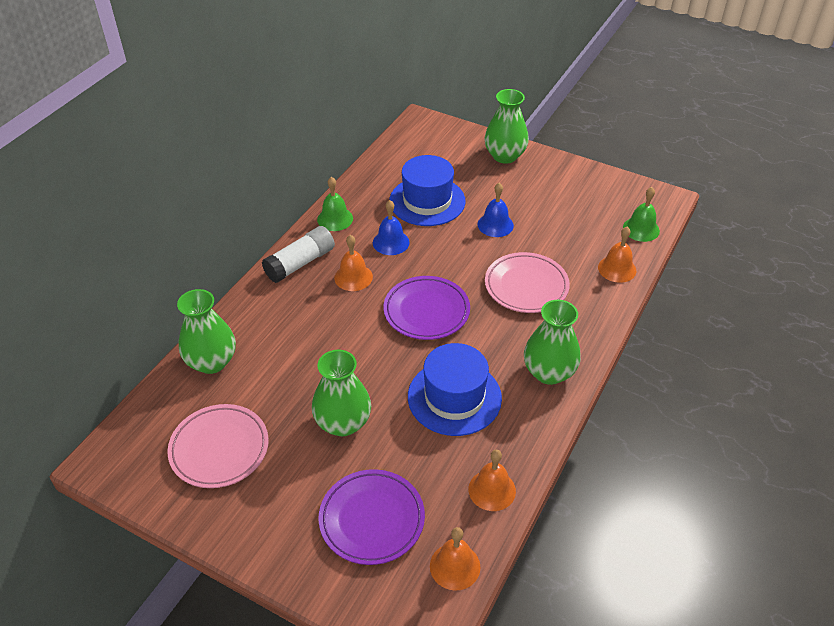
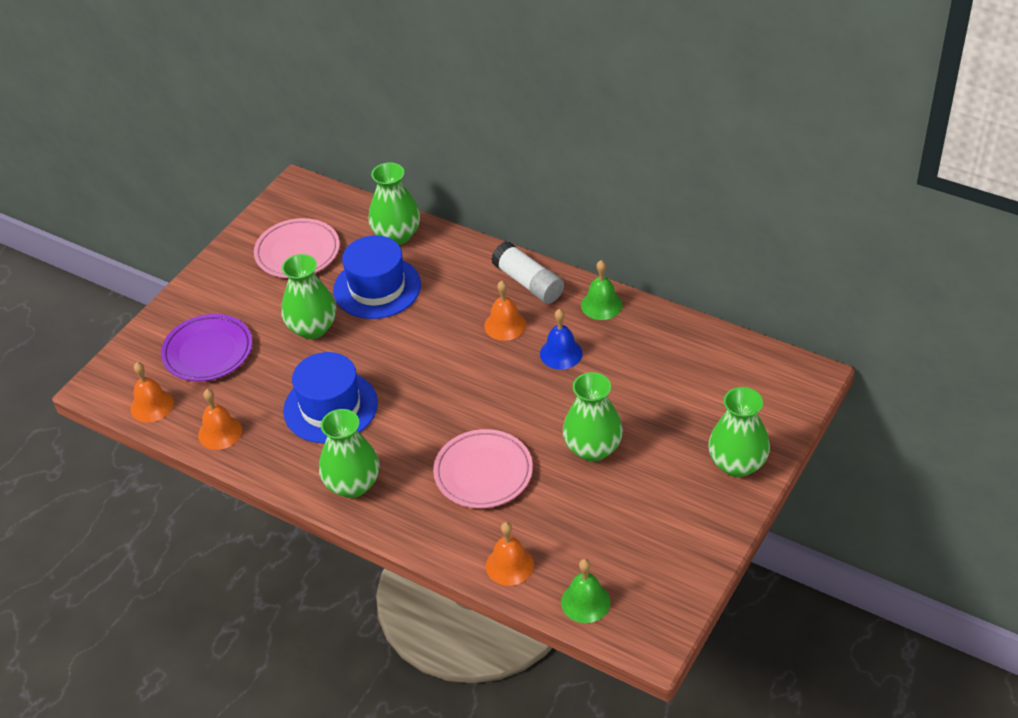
camera: 95 degrees right, 0 degrees up
purple plate [384,276,470,340] -> none
blue hat [390,155,466,226] -> blue hat moved to [333,236,421,319]
blue bell [478,183,514,237] -> green vase [563,372,623,462]

